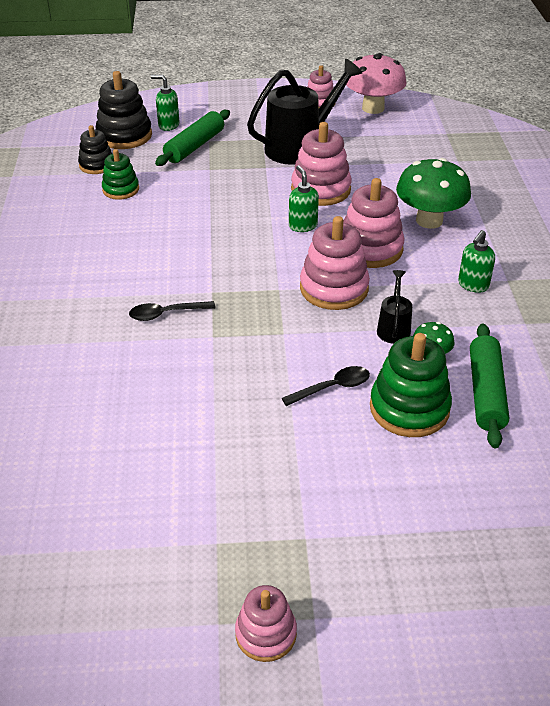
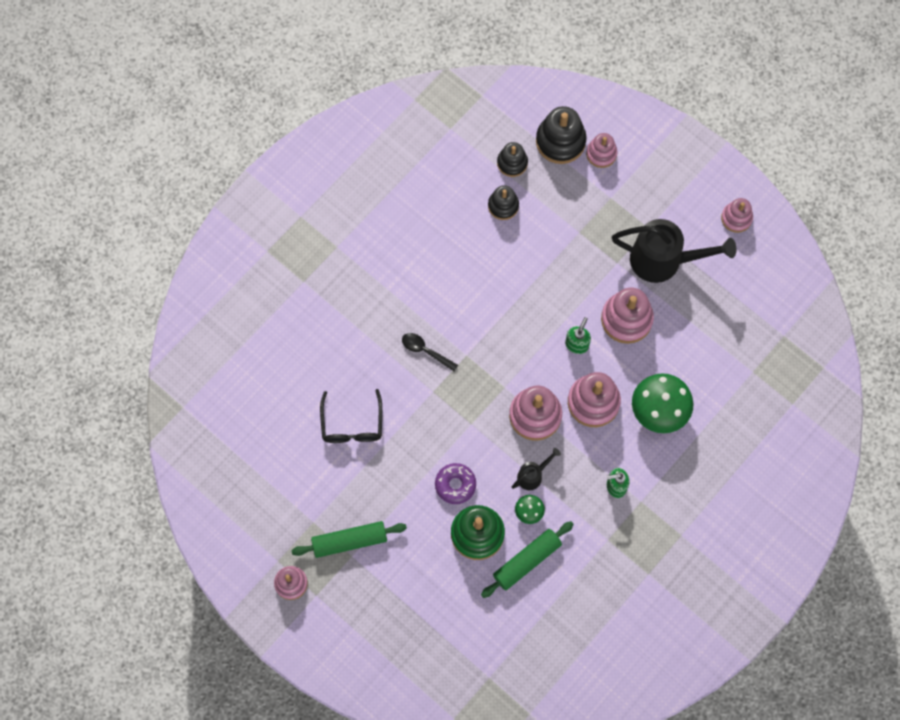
camera: 45 degrees right, 30 degrees up
green stacking toy [102,149,139,200] -> black stacking toy [488,185,519,220]
green soap dispenser [151,75,180,131] -> pink stacking toy [586,133,618,168]
green rolling pin [155,110,230,166] -> green rolling pin moved to [291,521,407,558]
black spoon [282,366,370,406] -> purple donut [435,463,476,504]
pink mushroom [346,53,407,114] -> none
none -> black glasses [320,389,382,443]

